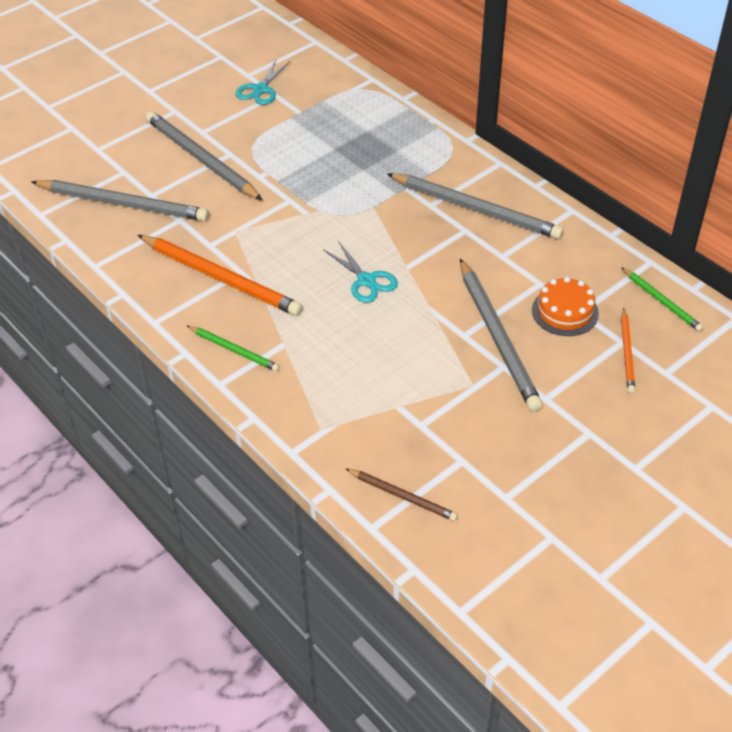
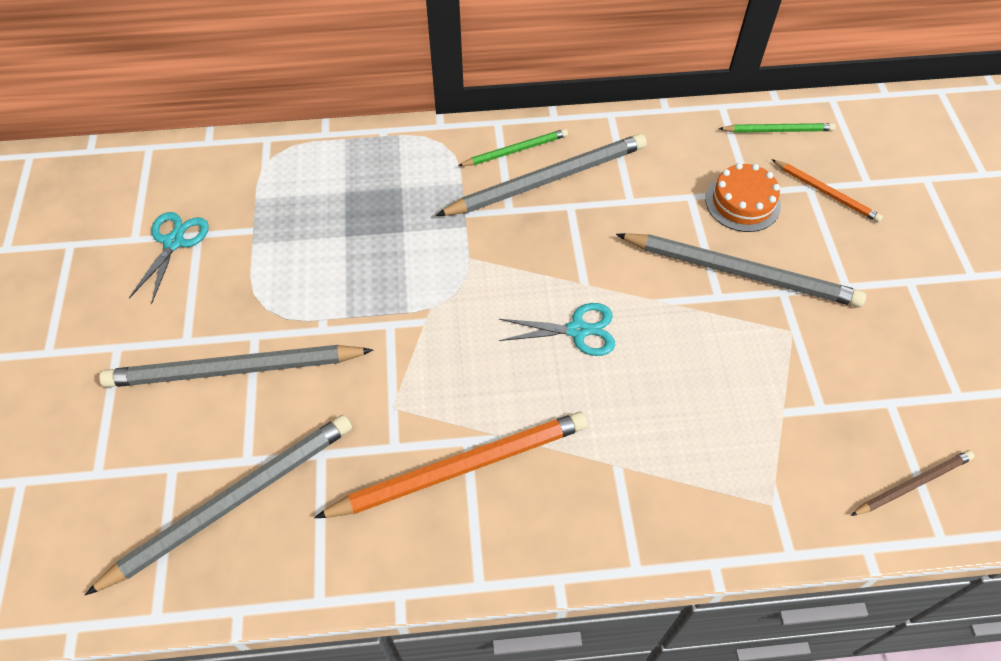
camera: 55 degrees left, 10 degrees up
green pencil [187,326,280,372] -> green pencil moved to [458,129,568,166]
turquoise scissors [235,60,291,105] -> turquoise scissors turned 135 degrees counterclockwise [129,212,209,304]

